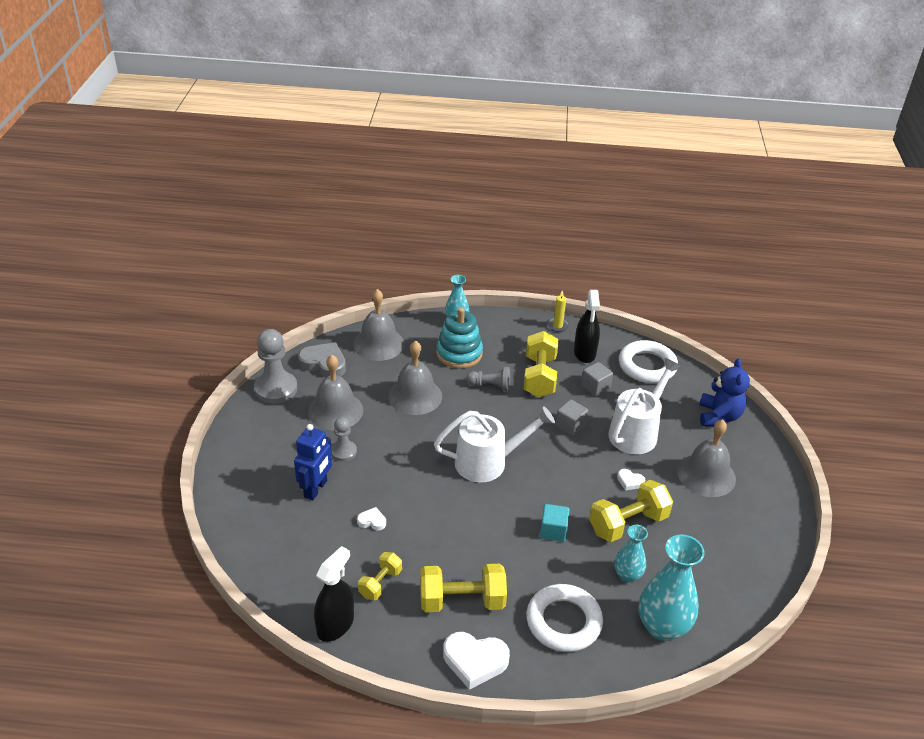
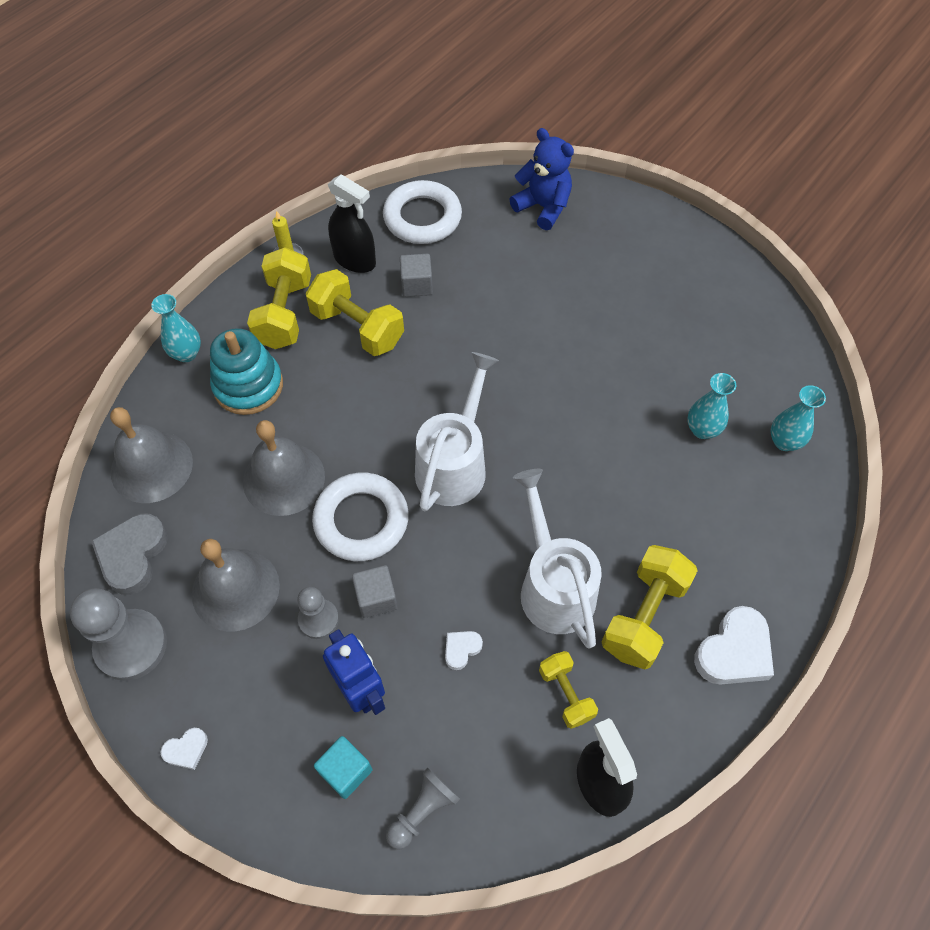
camera: 55 degrees left, 20 degrees up
grey heart [298,342,346,377] -> grey heart turned 45 degrees counterclockwise [91,513,168,595]
grey pawn [466,367,510,391] -> grey pawn moved to [386,767,461,850]
white ring [526,584,603,652] -> white ring moved to [312,473,409,561]
turquoise cube [540,504,570,542] -> turquoise cube moved to [314,736,372,799]
grey cube [556,399,588,436] -> grey cube moved to [352,565,398,618]
yellow dumbbell [589,480,673,542] -> yellow dumbbell moved to [247,247,311,349]
white watering can [608,358,681,454] -> white watering can moved to [513,469,602,649]
white heart [617,469,645,491] -> white heart moved to [161,728,208,770]
turquoise vase [639,534,705,641] -> turquoise vase [770,385,826,451], size x0.57
grey bell [677,419,736,497] -> none

